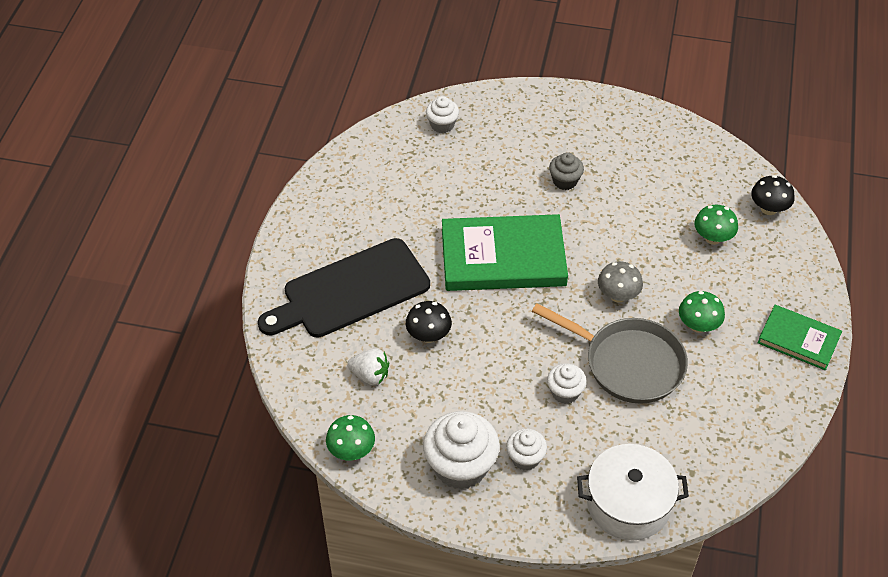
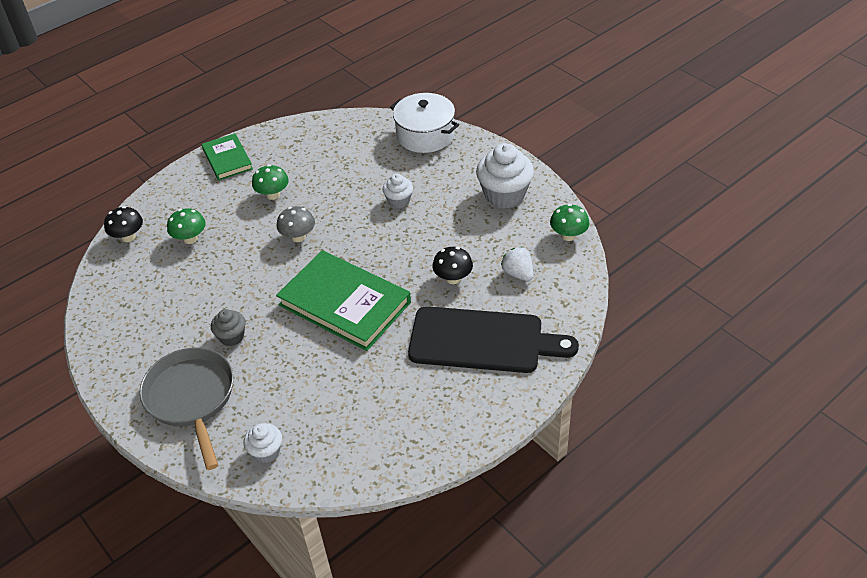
camera: 140 degrees left, 5 degrees down
white cupcake [506,429,547,471] -> none
grey pan [532,303,688,404] -> grey pan moved to [139,348,234,470]

